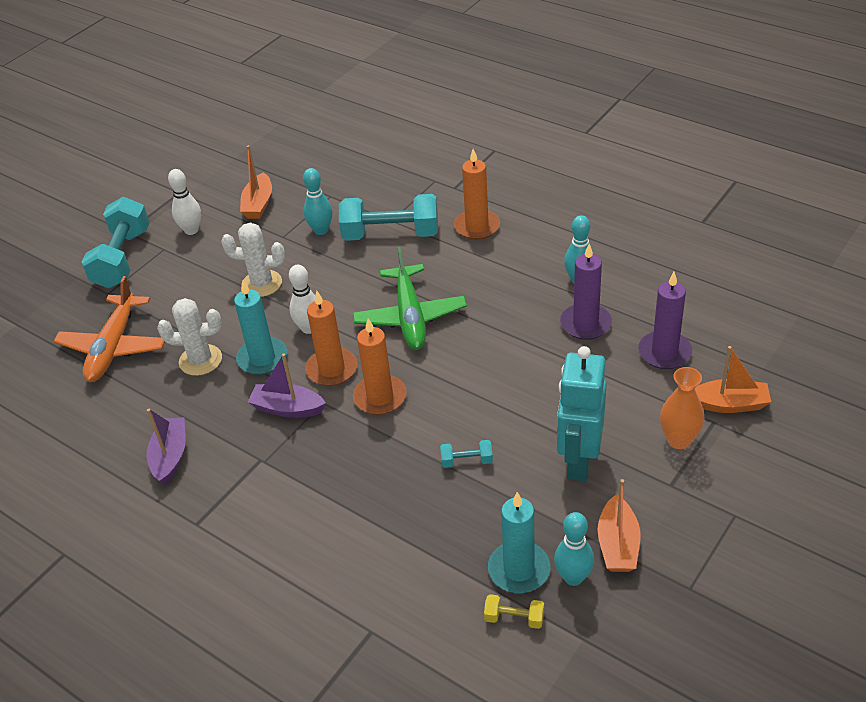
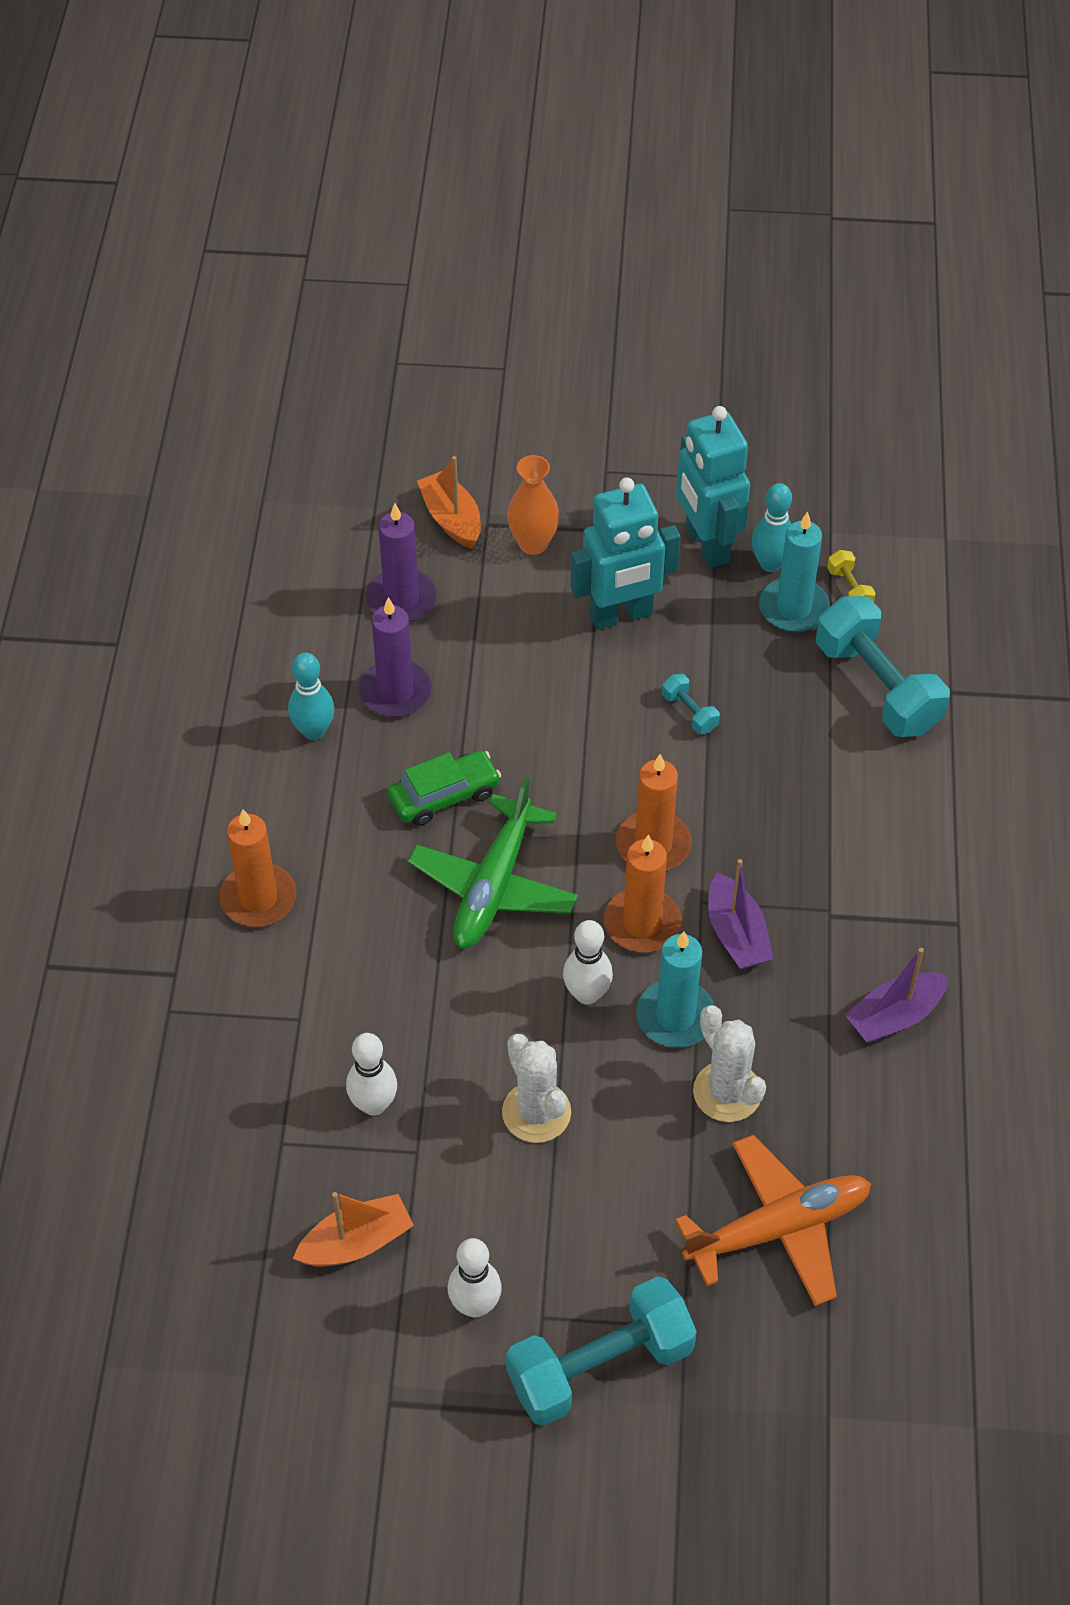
camera: 125 degrees left, 10 degrees up
turquoise bowling pin [303,168,332,235] -> white bowling pin [346,1033,397,1116]
turquoise dumbbell [339,194,438,241] -> turquoise dumbbell moved to [816,596,950,737]
green plane [353,247,467,350] -> green plane turned 150 degrees clockwise [408,777,578,948]
orange boat [598,479,640,572] -> turquoise robot [676,406,750,568]
none -> green car [387,750,501,826]

